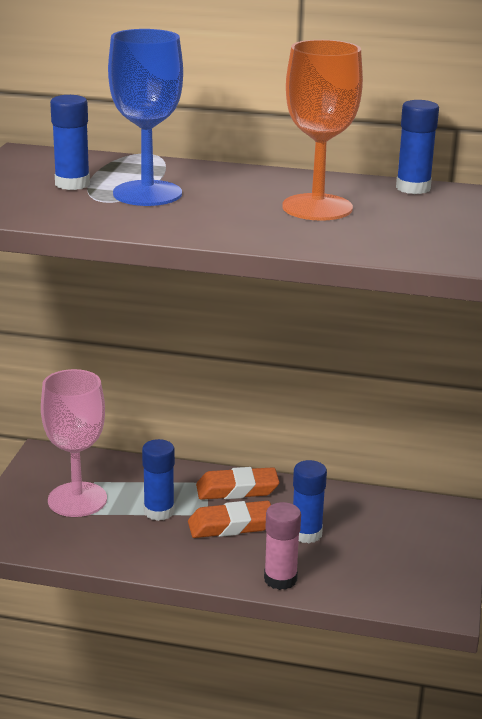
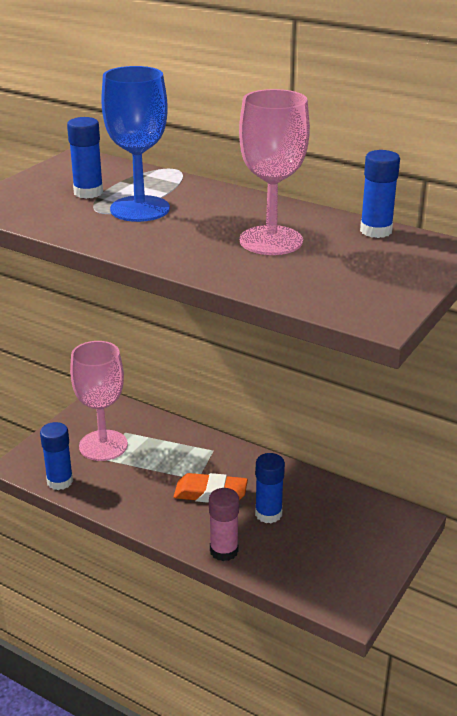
camera: 20 degrees right, 5 degrees up
blue glue stick [142,439,175,521] -> blue glue stick moved to [40,422,73,490]
orange eraser [196,467,279,500] -> none
orange goblet [282,40,363,221] -> pink goblet [239,89,310,255]

